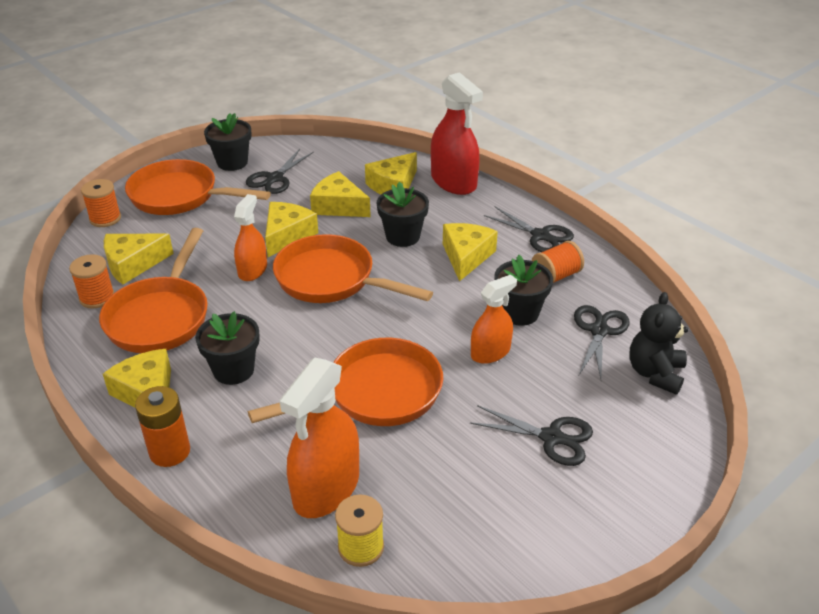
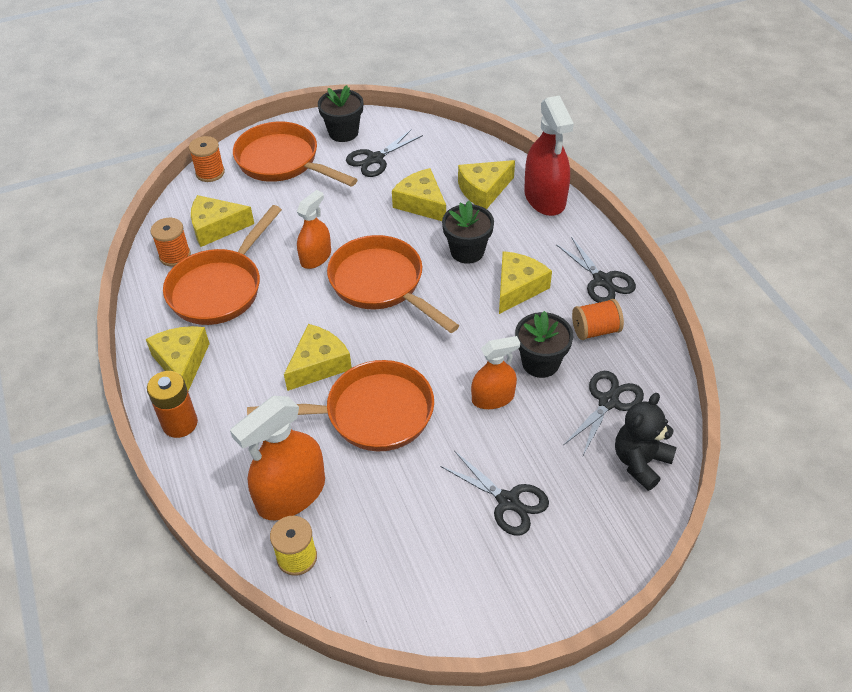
camera: 20 degrees right, 10 degrees up
black flower pot [195,311,260,385] -> none
yellow cheese [265,202,318,257] -> yellow cheese moved to [284,324,352,391]

